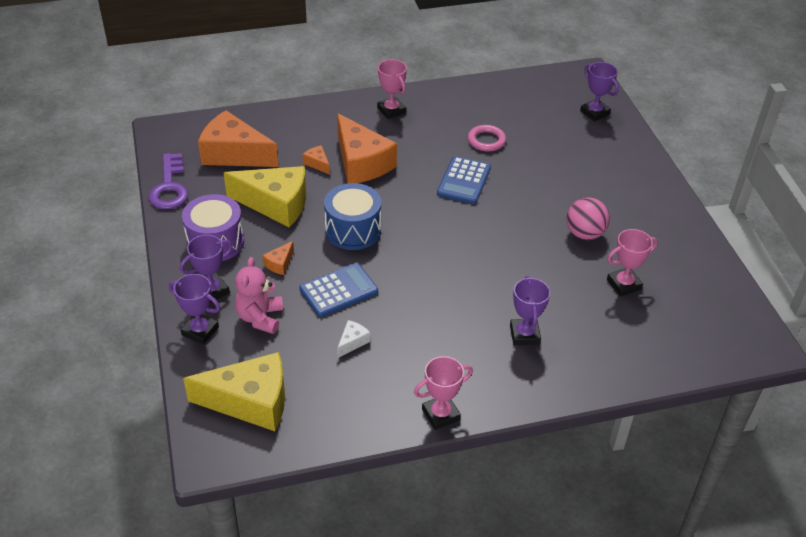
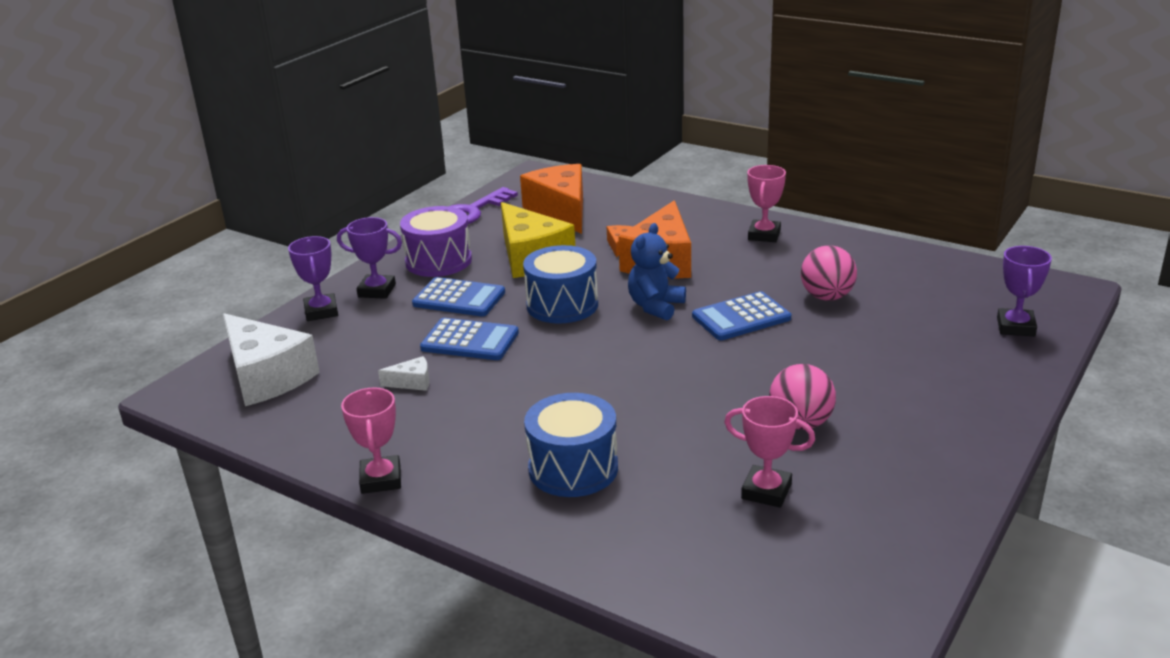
camera: 50 degrees right, 15 degrees down
yellow cheese [183,352,285,431] -> white cheese [223,313,320,406]
pink teddy bear [235,257,283,334] -> none
orange cheese [262,241,294,275] -> blue calculator [412,277,505,316]
pink trophy [414,356,473,430] -> pink trophy turned 60 degrees clockwise [341,388,401,494]
pink ring [468,125,506,151] -> pink ball [801,245,857,301]
purple trophy [510,276,550,345] -> blue drum [524,393,618,497]
none -> blue teddy bear [628,223,686,321]

